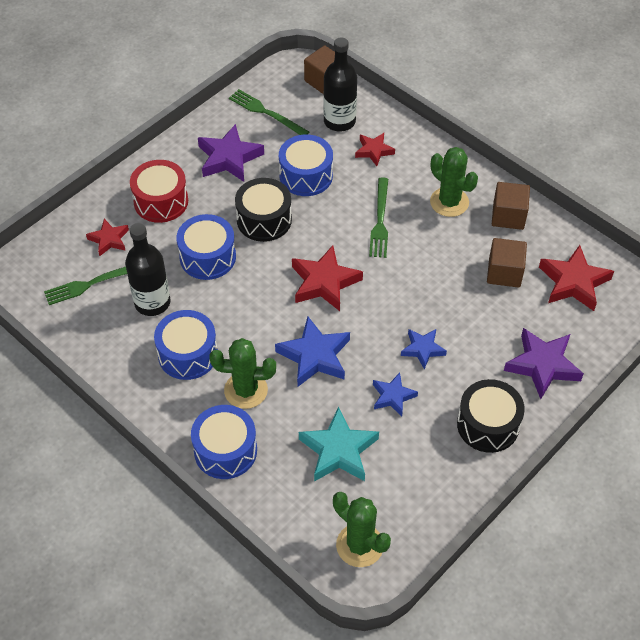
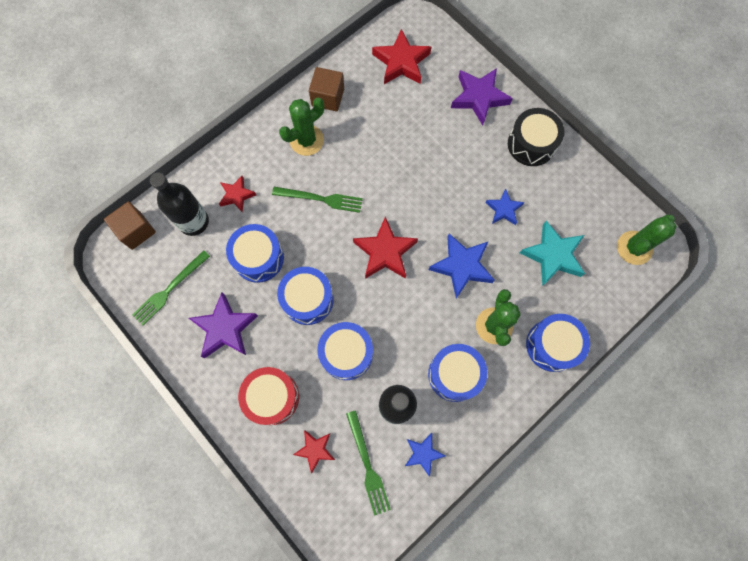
camera: 85 degrees left, 20 degrees up
black drum [235,178,292,242] -> blue drum [277,267,334,325]
blue star [401,329,447,369] -> blue star moved to [405,433,446,477]
brown cube [487,238,527,288] -> none

